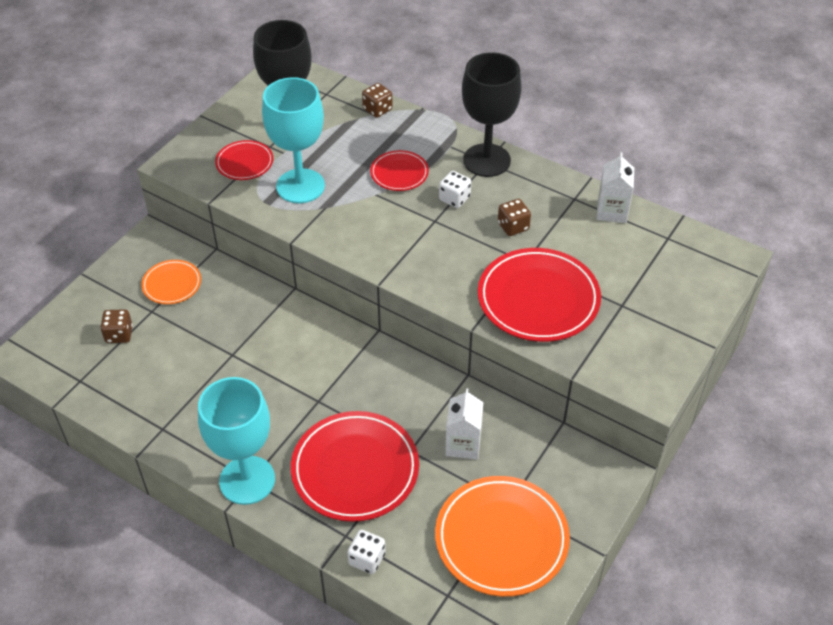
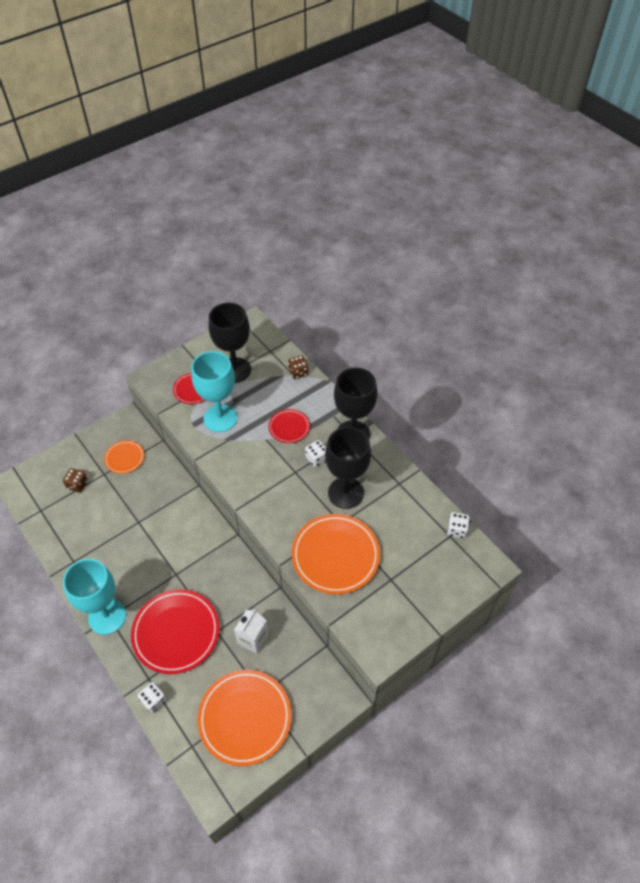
camera: 20 degrees right, 5 degrees up
red plate [478,248,601,342] -> orange plate [292,514,380,594]
brown dice [498,199,531,236] -> black goblet [325,427,371,509]
white carton [596,152,634,223] -> none
none -> white dice [447,512,470,539]

